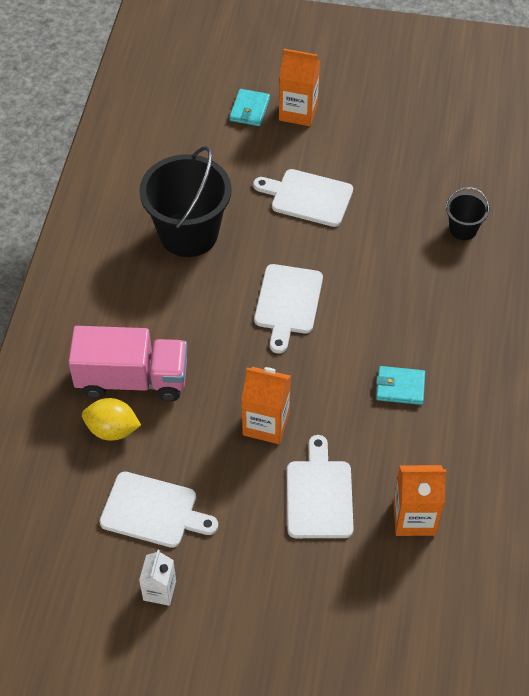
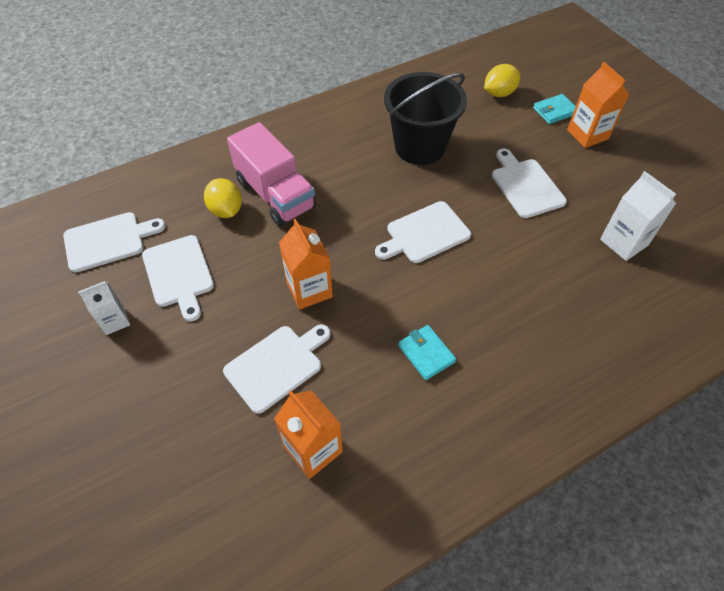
camera: 50 degrees right, 0 degrees up
black bucket [446,187,489,240] -> none
none -> white cutting board [63,212,165,273]
none -> yellow lemon [484,64,520,97]
none -> white carton [600,171,676,261]

